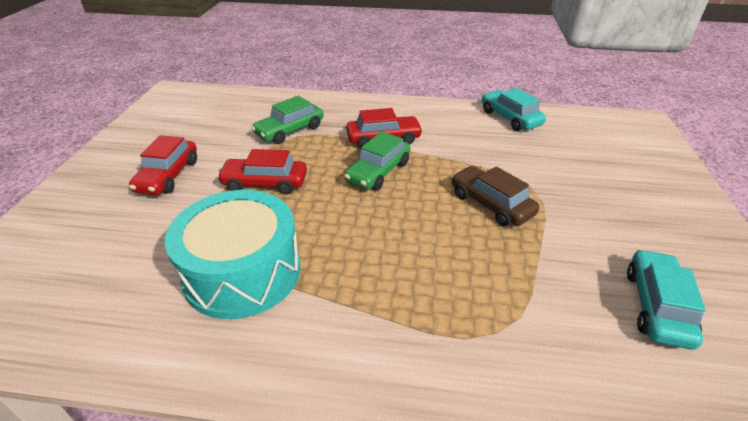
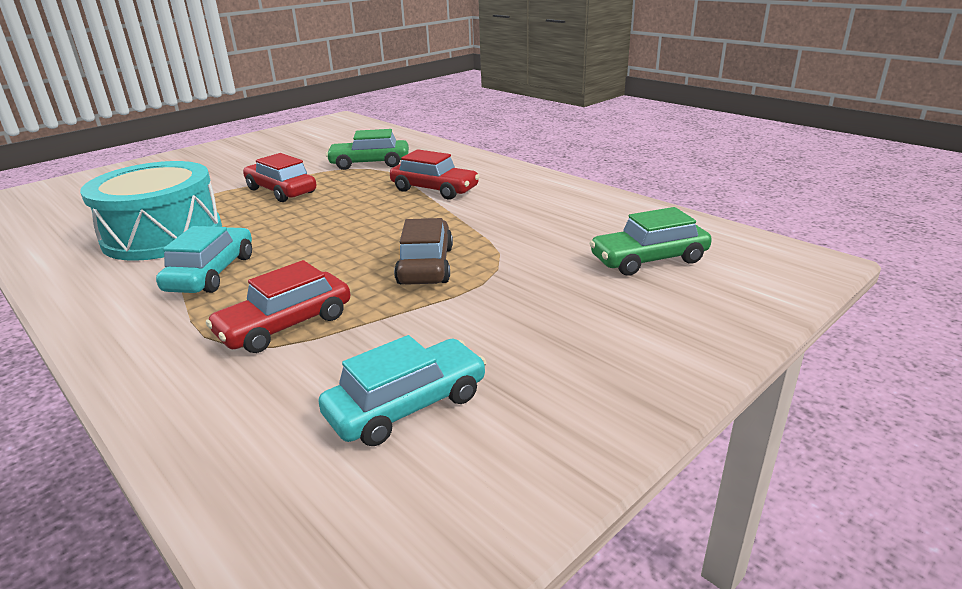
camera: 40 degrees right, 10 degrees down
red car [129,135,197,195] -> red car moved to [206,260,350,353]
green car [344,131,410,190] -> green car moved to [589,207,712,276]
turquoise car [482,88,546,131] -> turquoise car moved to [156,226,252,293]

